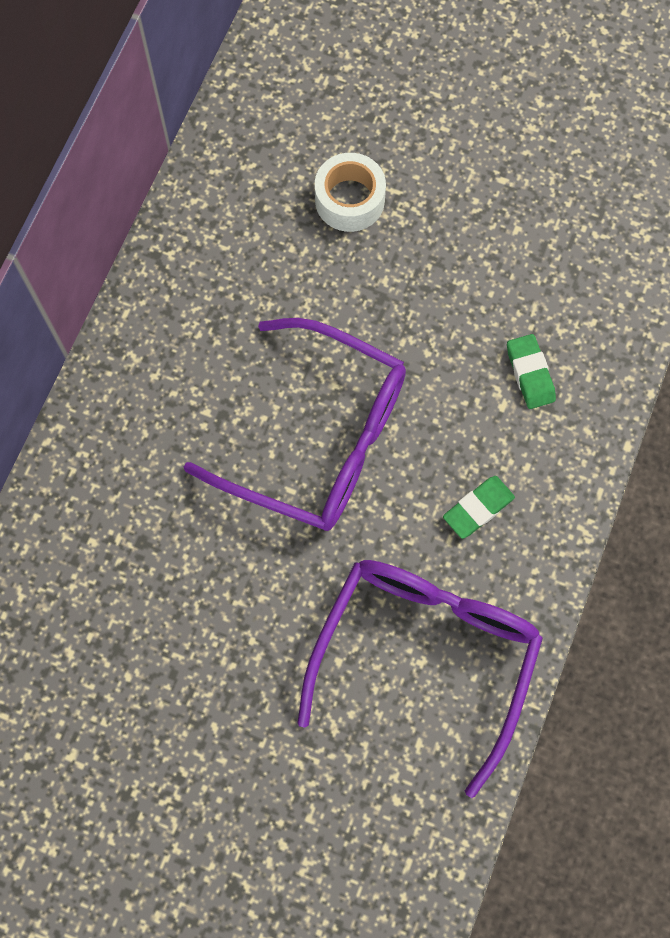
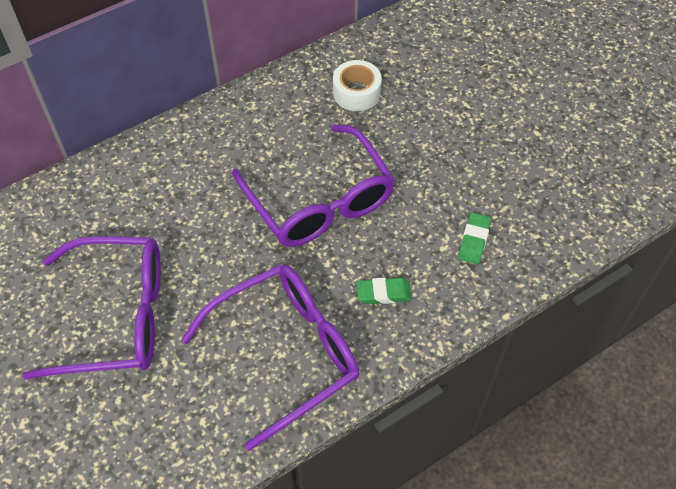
camera: 35 degrees right, 15 degrees down
white tape [315,153,386,232] -> white tape moved to [333,60,381,111]
none -> purple glasses [23,236,161,380]

